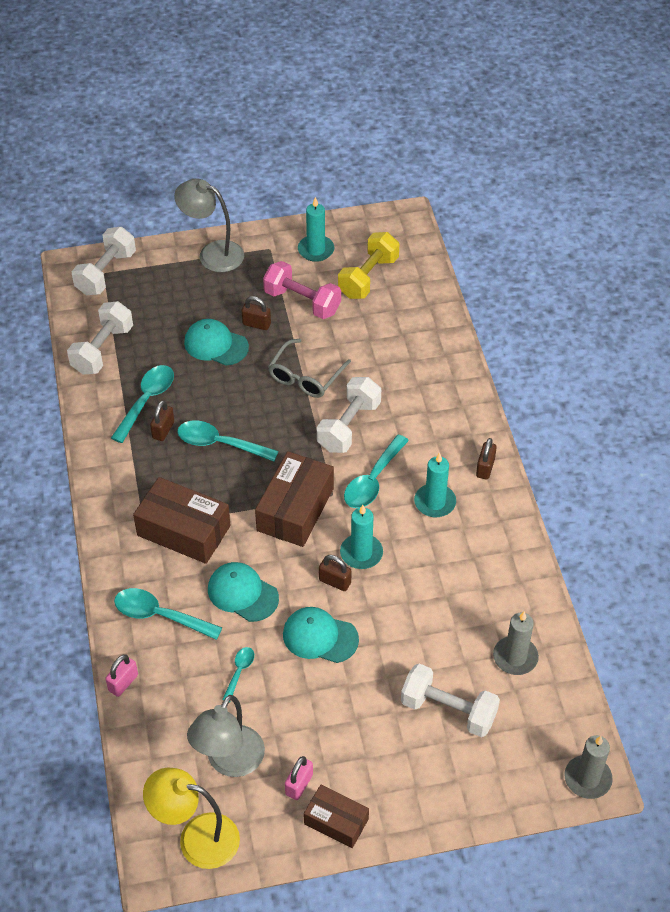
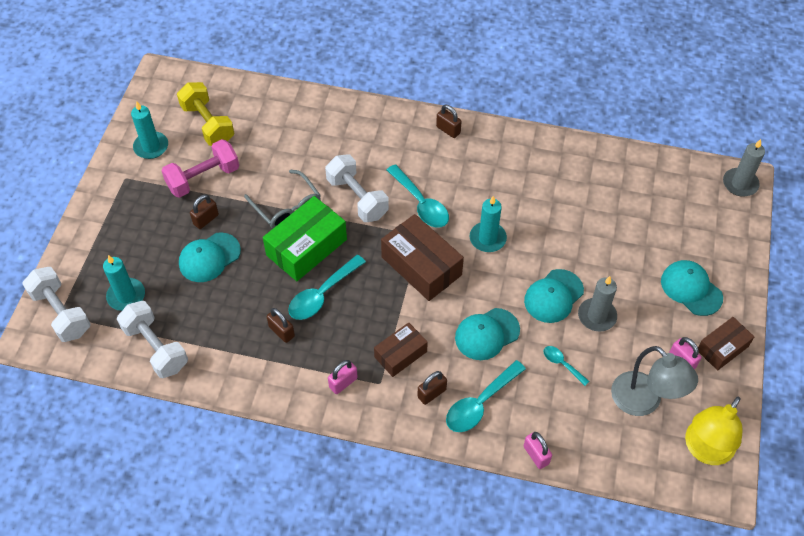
camera: 65 degrees left, 5 degrees up
turquoise spoon [111,365,174,443] -> none
brown box [133,477,231,564] -> brown box [374,322,428,377], size x0.61
grey lamp [174,179,244,272] -> none
brown padlock [319,555,351,591] -> brown padlock moved to [417,371,447,405]
white dumbbell [401,664,500,737] -> none
turquoise candle [414,453,456,517] -> turquoise candle moved to [103,255,145,311]
grey candle [493,611,539,675] -> grey candle moved to [578,276,617,331]
none -> green box [263,196,347,281]
none -> pink padlock [328,360,358,394]
none -> turquoise cap [661,260,723,316]

